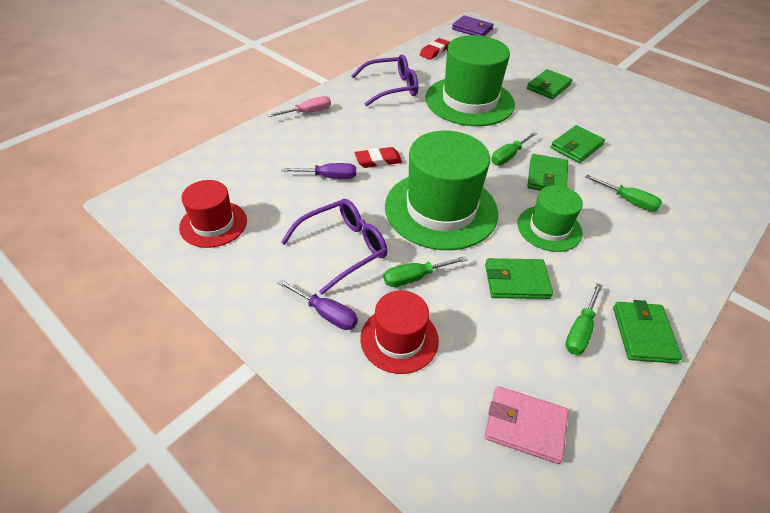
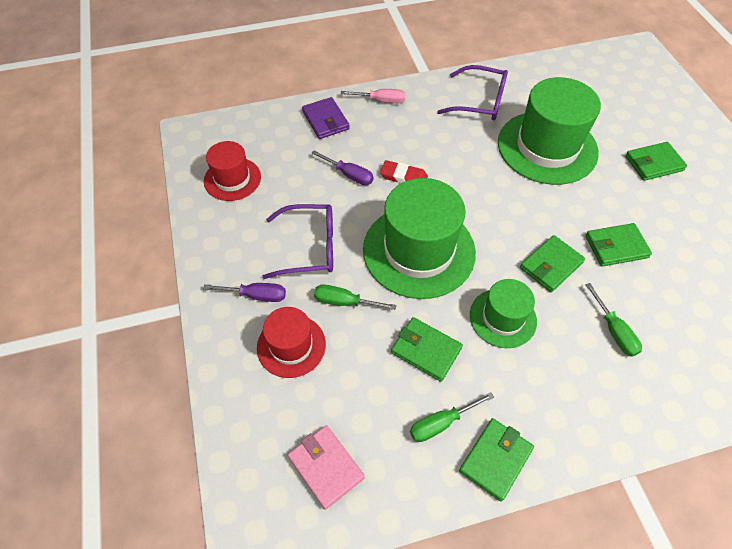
camera: 35 degrees right, 10 degrees up
purple screwdriver [277,279,358,330] -> purple screwdriver turned 60 degrees counterclockwise [203,283,286,302]
red eraser [420,38,450,60] -> none
purple wallet [452,15,494,36] -> purple wallet moved to [302,97,349,139]
green screwdriver [491,132,537,165] -> none

